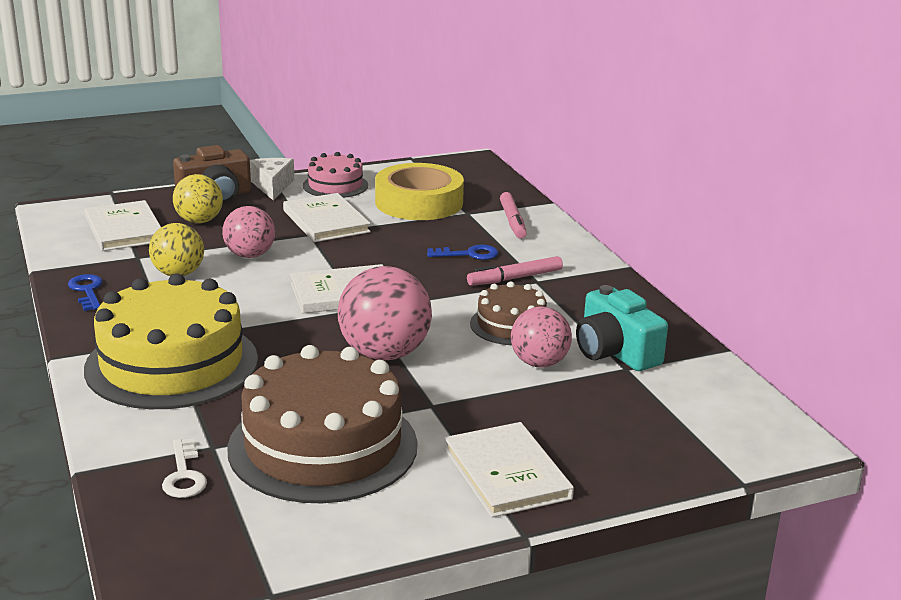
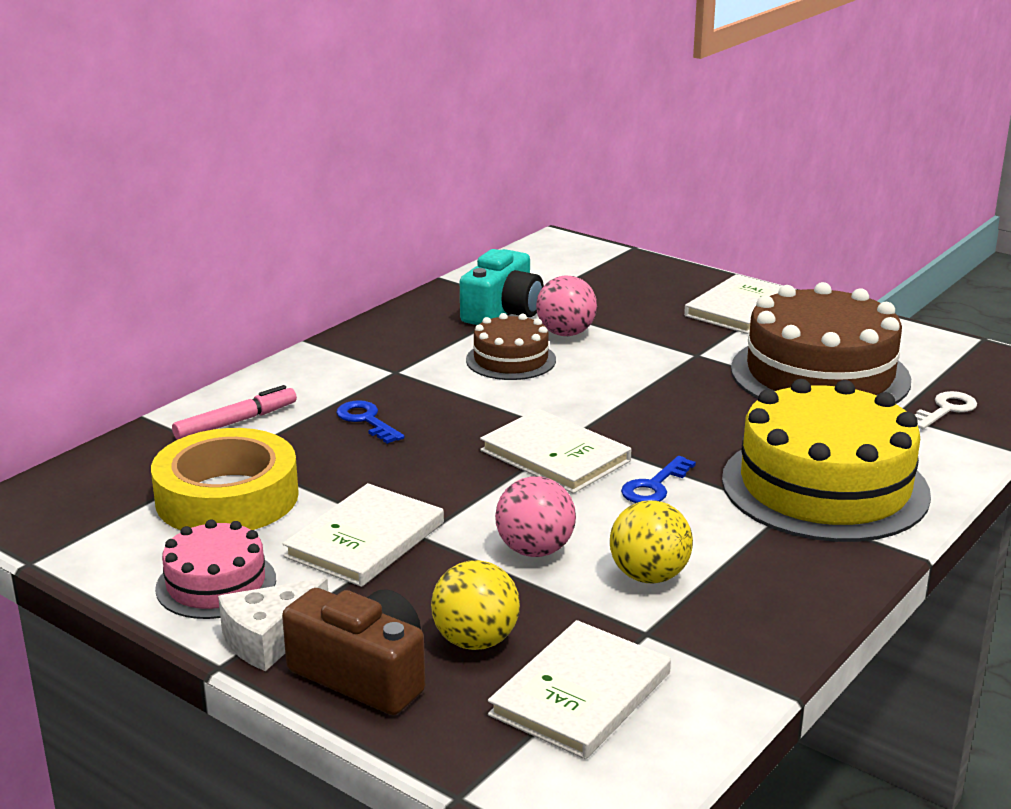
camera: 120 degrees left, 0 degrees up
blue key [68,274,103,311] -> blue key moved to [621,456,696,503]
pink ball [338,266,432,360] -> none
pink marker [467,256,563,286] -> none

